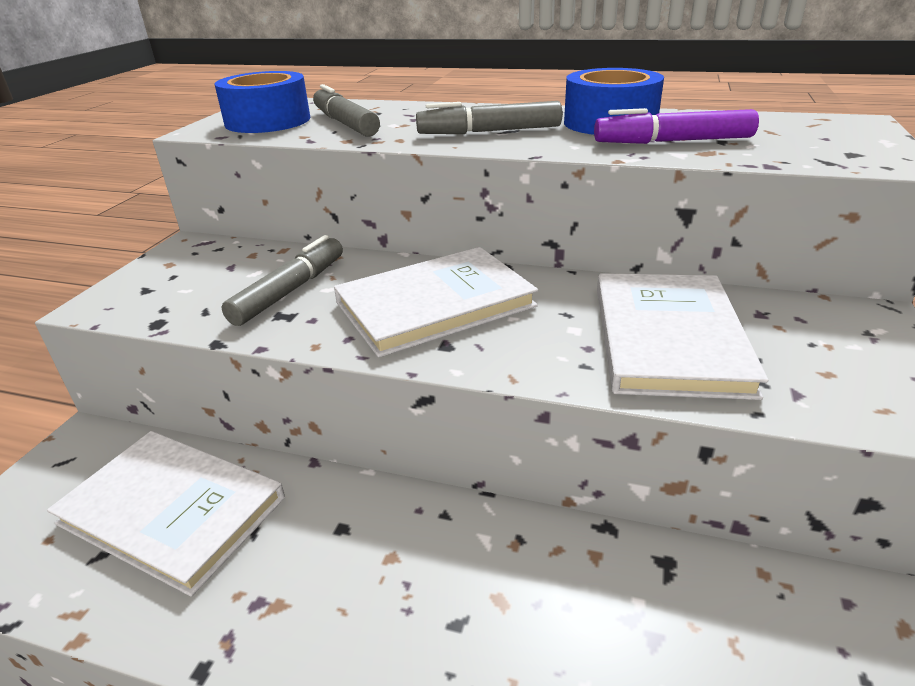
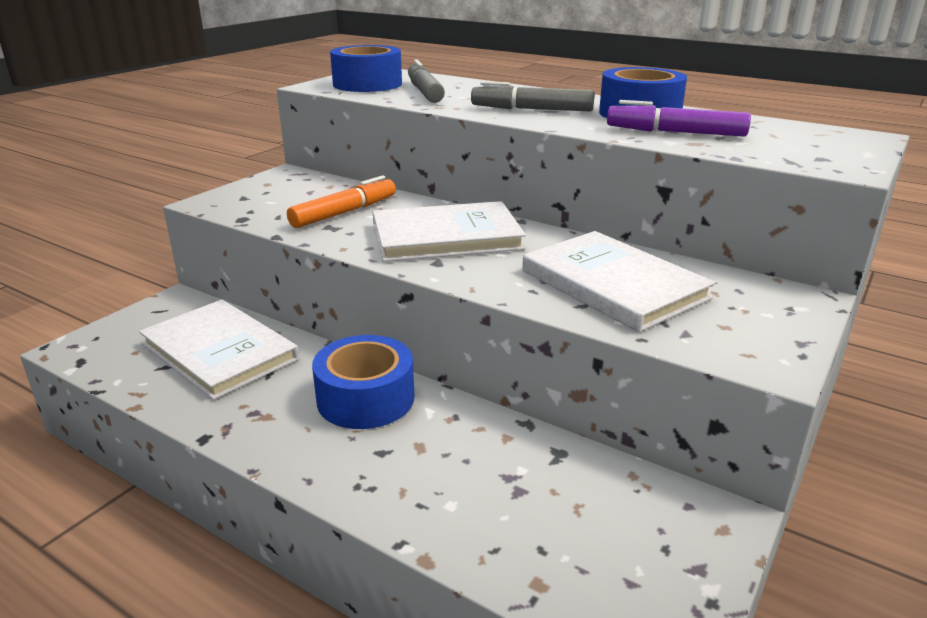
camera: 15 degrees right, 5 degrees down
grey marker [222,235,343,326] -> orange marker [287,175,396,228]
white book [597,273,768,400] -> white book turned 60 degrees counterclockwise [522,231,715,332]
none -> blue tape [312,335,414,429]

